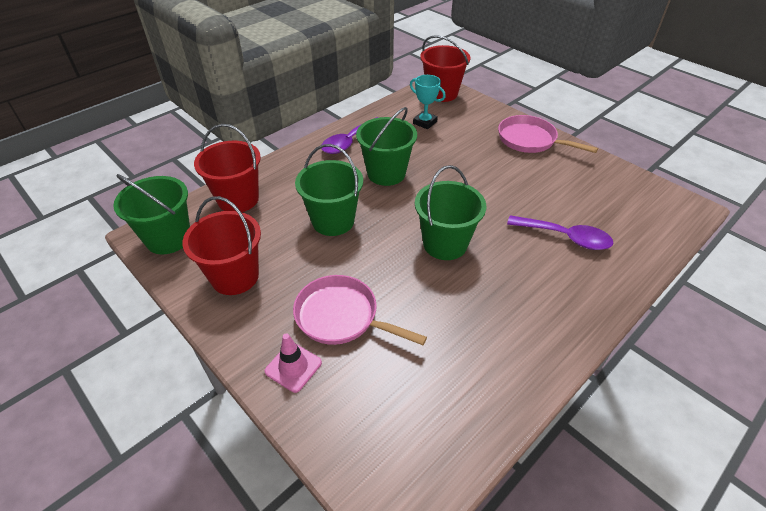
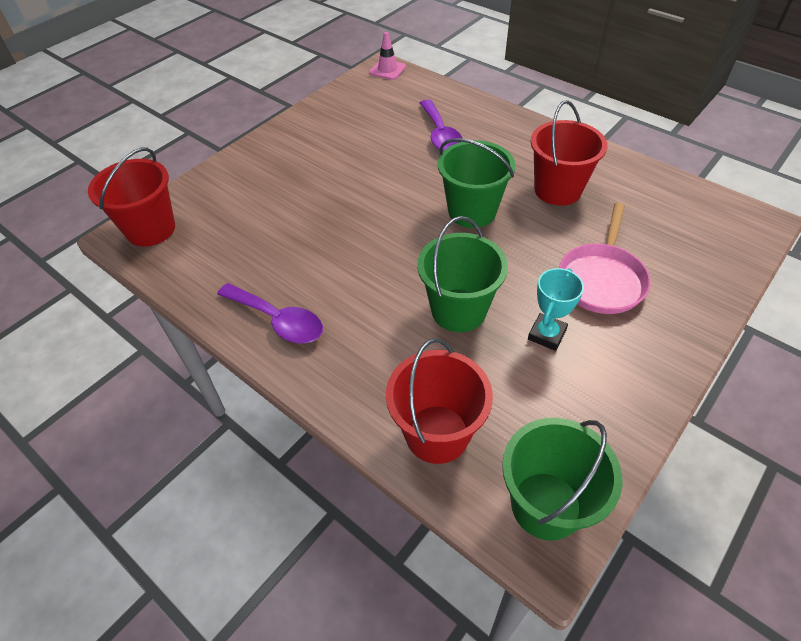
camera: 95 degrees left, 5 degrees up
red bucket [182,196,261,295] -> red bucket moved to [531,100,608,206]
pink traffic cone [265,333,322,393] -> pink traffic cone moved to [369,32,406,80]
green bucket [356,107,417,186] -> none
turquoise trophy [410,75,446,129] -> turquoise trophy moved to [528,268,584,351]
pink pan [498,115,598,153] -> none
purple spoon [507,215,613,250] -> purple spoon turned 150 degrees clockwise [420,99,462,151]

